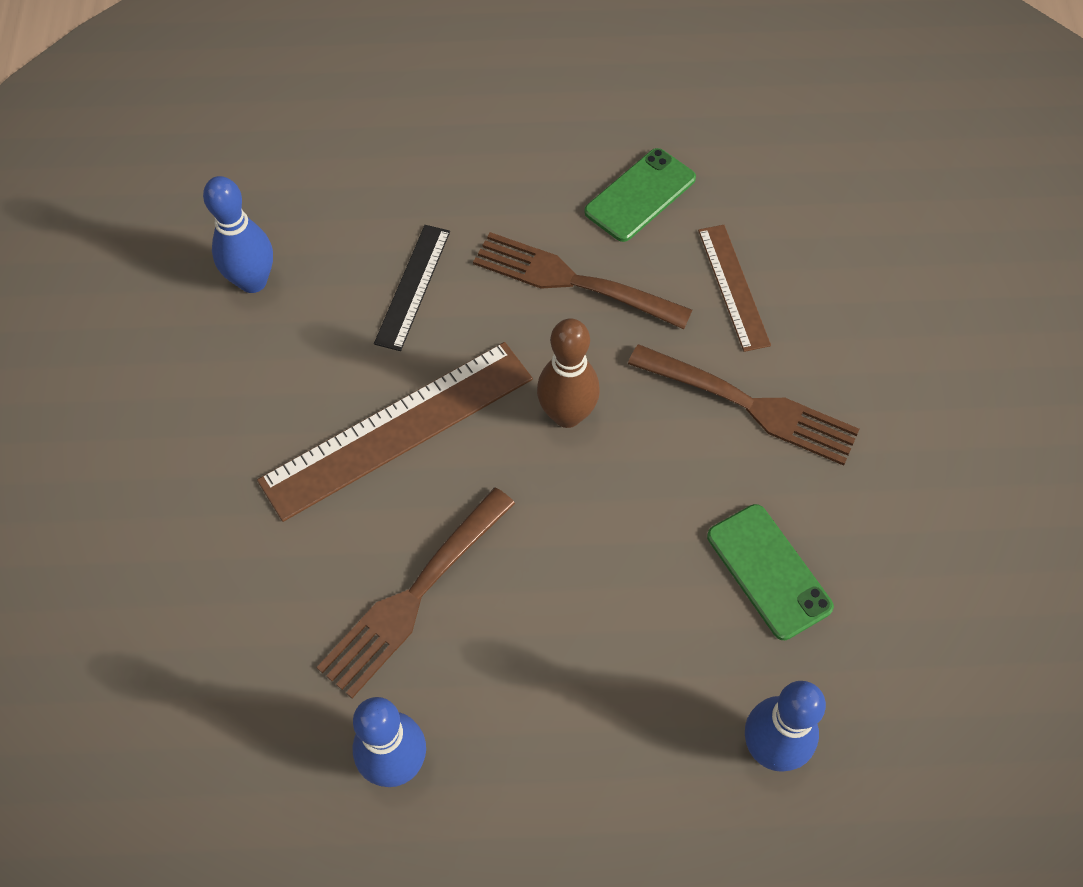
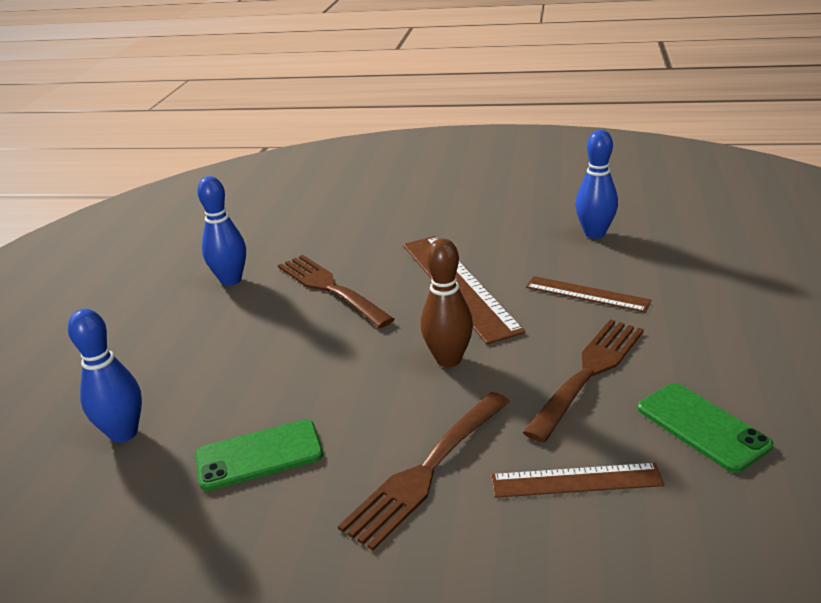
camera: 105 degrees right, 30 degrees down
black ruler [374,225,450,351] -> brown ruler [526,276,652,312]

